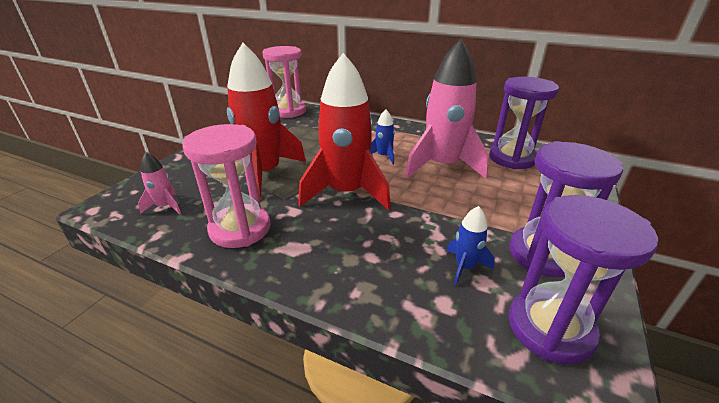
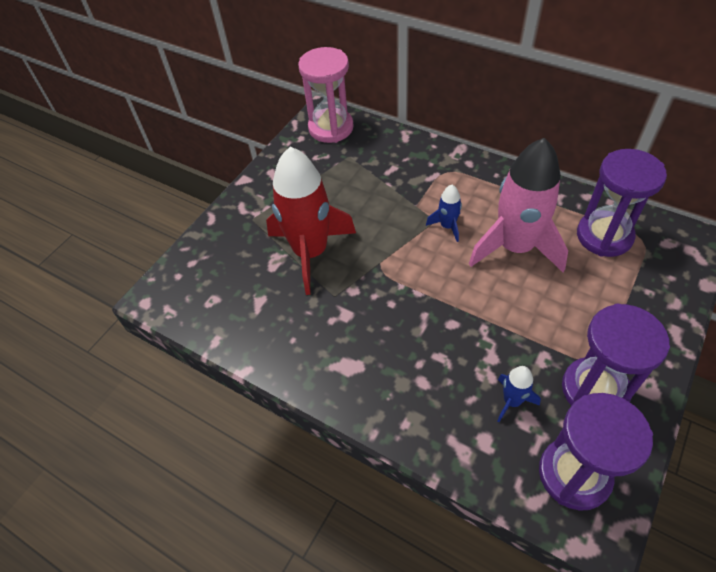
camera: 10 degrees right, 20 degrees up
pink rocket [138,152,181,214] -> none
pink hourglass [182,124,271,248] -> none
red rocket [299,53,391,210] -> none

